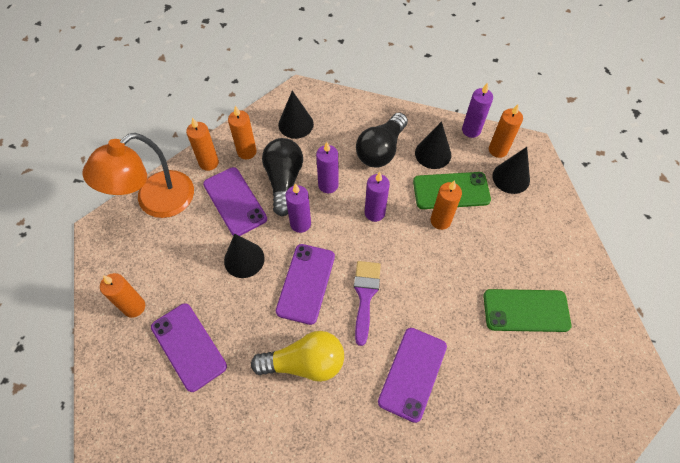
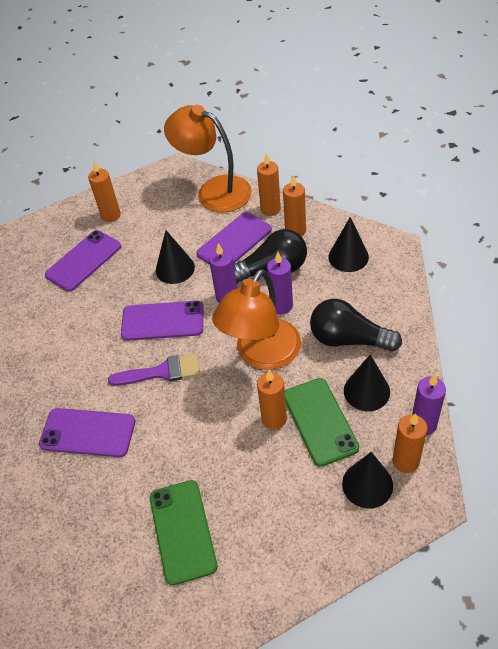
camera: 80 degrees right, 10 degrees down
yellow light bulb [251,331,344,382] -> none
purple candle [365,172,390,222] -> orange lamp [212,269,301,370]

